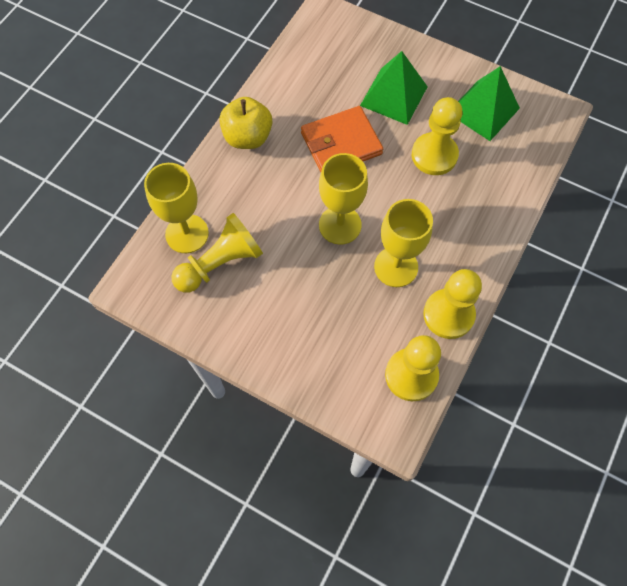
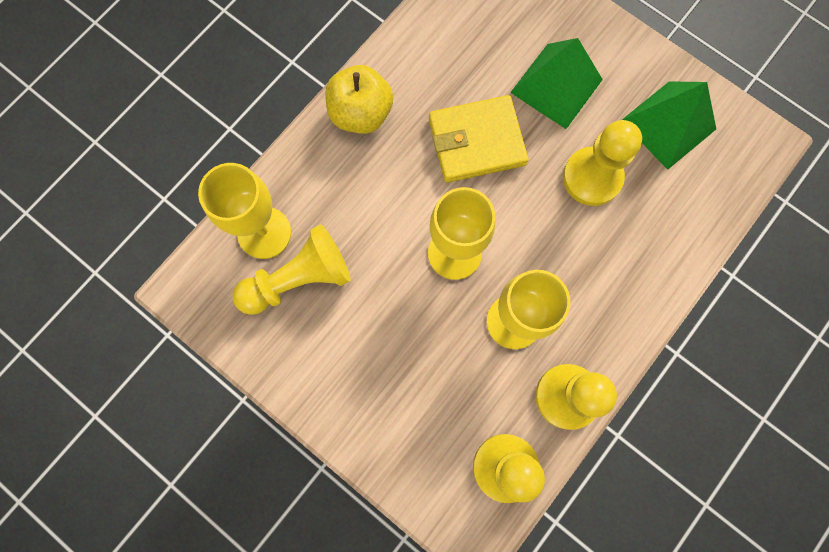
camera: 10 degrees right, 10 degrees up
orange wallet [301,106,383,172] -> yellow wallet [429,95,529,183]

